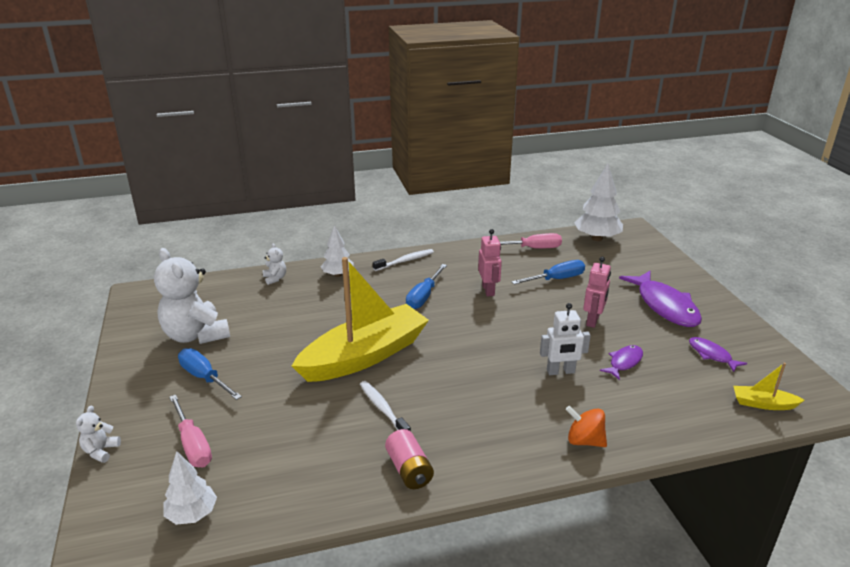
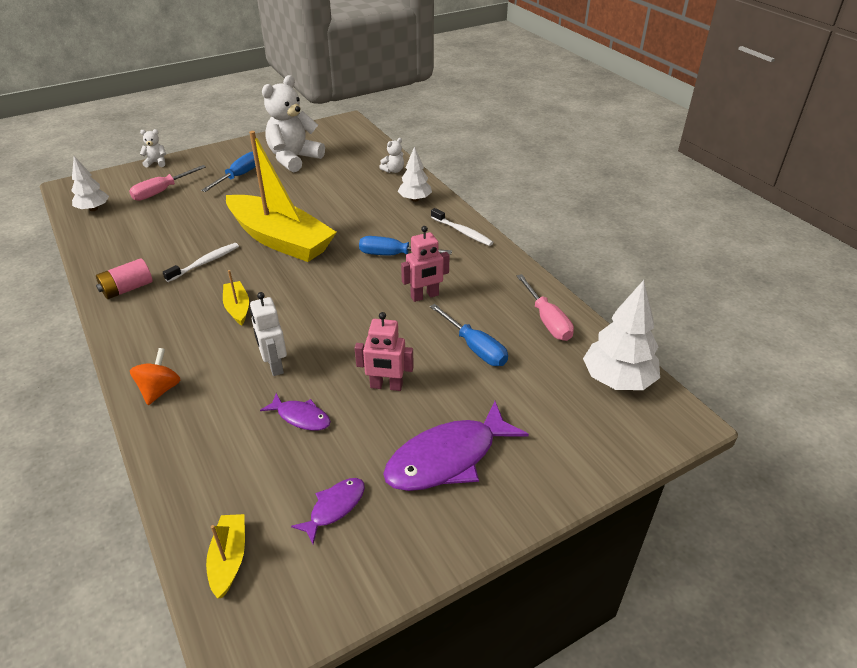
camera: 75 degrees right, 10 degrees up
none -> yellow boat [223,270,249,325]

